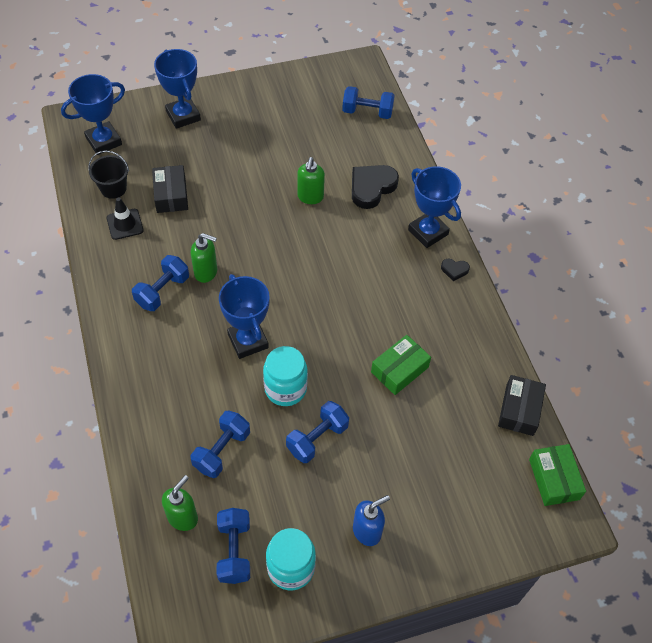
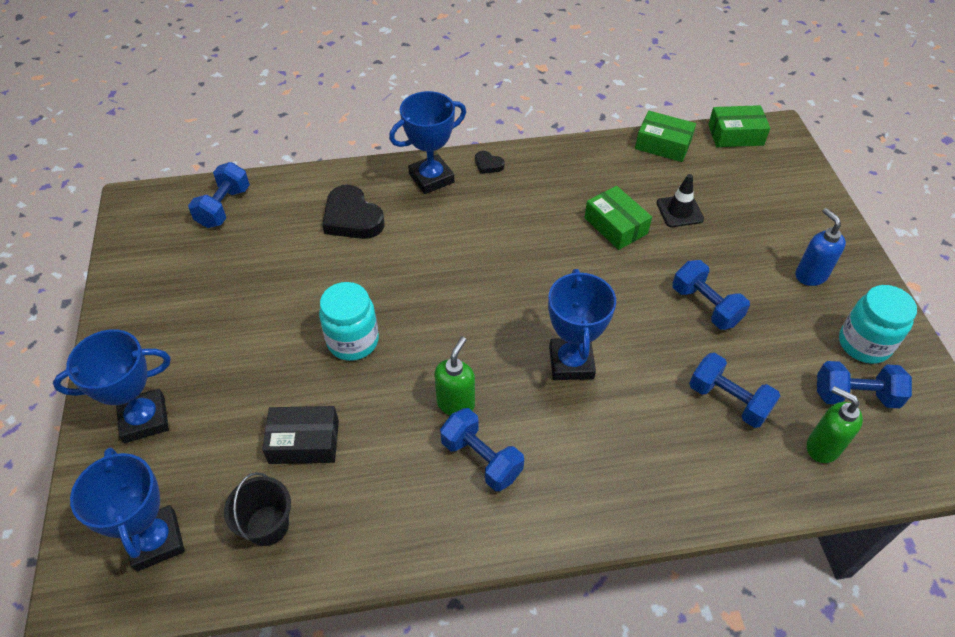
camera: 80 degrees left, 5 degrees down
black traffic cone [107,197,144,240] -> black traffic cone moved to [657,174,704,227]
blue trophy [219,274,270,359] -> blue trophy turned 75 degrees counterclockwise [548,269,616,380]
turquoise jar [263,346,308,406] -> turquoise jar moved to [319,282,379,361]
green soap dispenser [297,157,325,204] -> none
black heart [441,259,470,281] -> black heart turned 105 degrees clockwise [475,151,505,174]
black box [498,375,546,436] -> green box [635,111,696,162]

